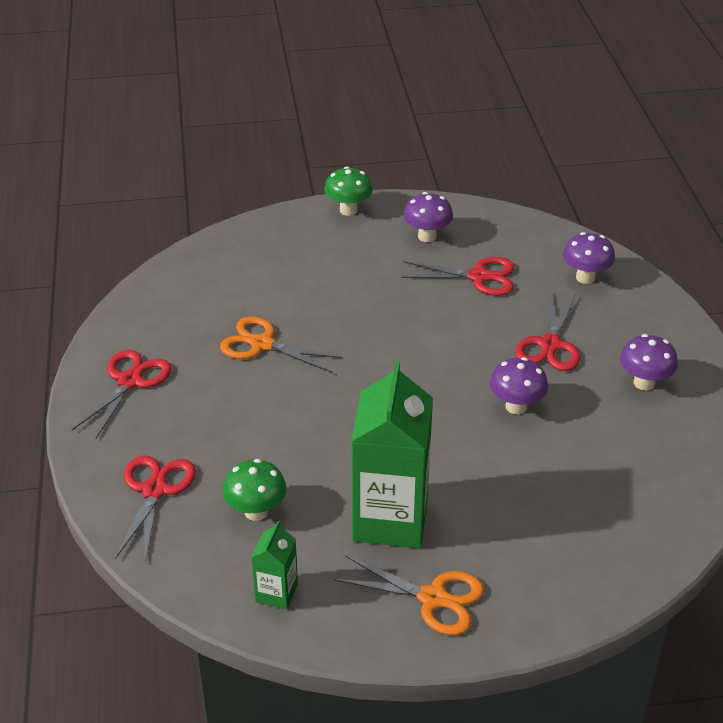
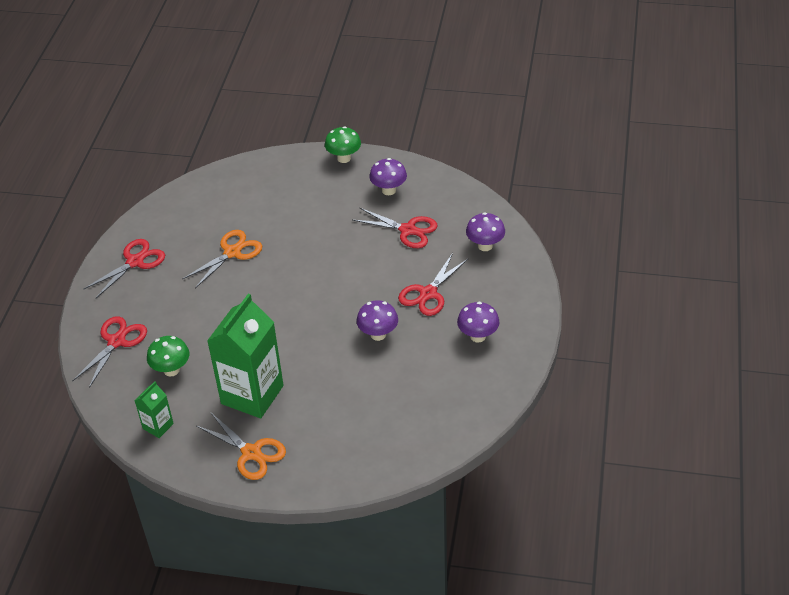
camera: 20 degrees right, 5 degrees up
orange scissors [220,317,343,373] -> orange scissors turned 90 degrees clockwise [182,230,262,288]

